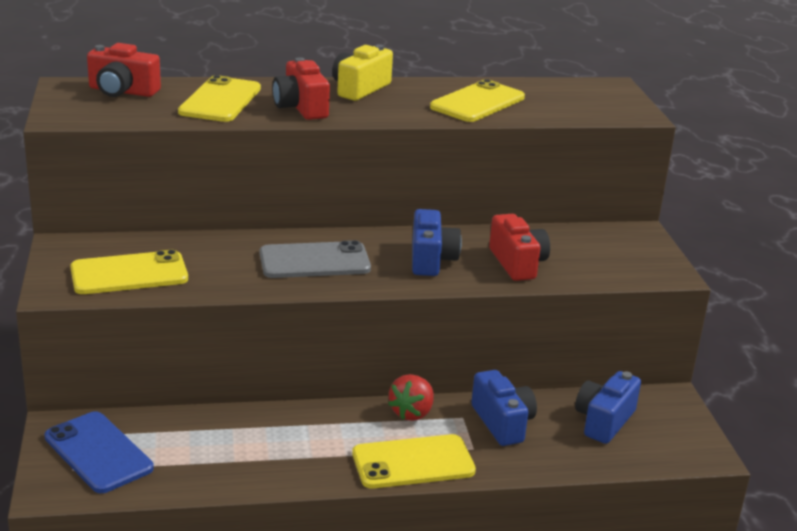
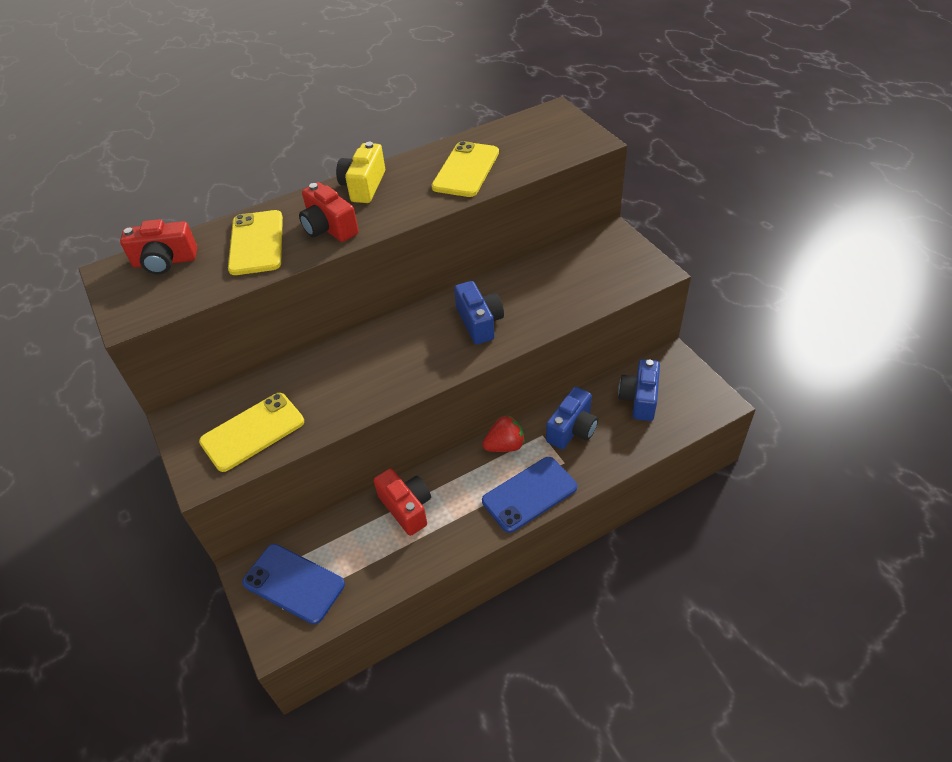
camera: 15 degrees left, 20 degrees up
grey phone [260,240,371,278] -> none
yellow phone [352,434,476,489] -> blue phone [482,457,577,533]
red strawberry [388,374,434,421] -> red strawberry turned 120 degrees counterclockwise [483,415,525,452]
blue camera [471,370,537,446] -> blue camera turned 75 degrees clockwise [546,387,598,449]
red camera [489,214,550,281] -> red camera moved to [374,468,431,536]

